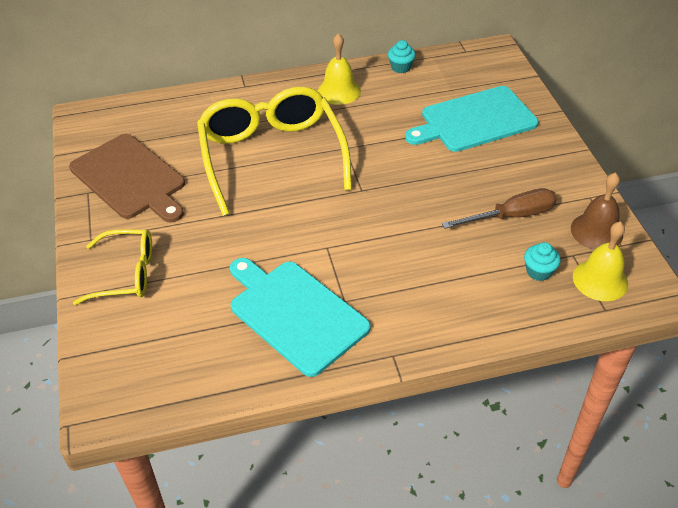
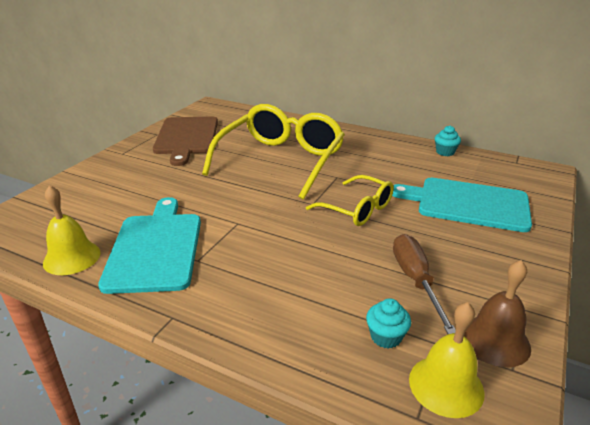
camera: 40 degrees right, 15 degrees down
yellow glasses [73,229,152,305] -> yellow glasses moved to [306,175,394,226]
yellow bell [318,33,361,105] -> yellow bell moved to [43,185,101,275]
brown screwdriver [442,188,557,229] -> brown screwdriver turned 120 degrees counterclockwise [393,234,456,334]

